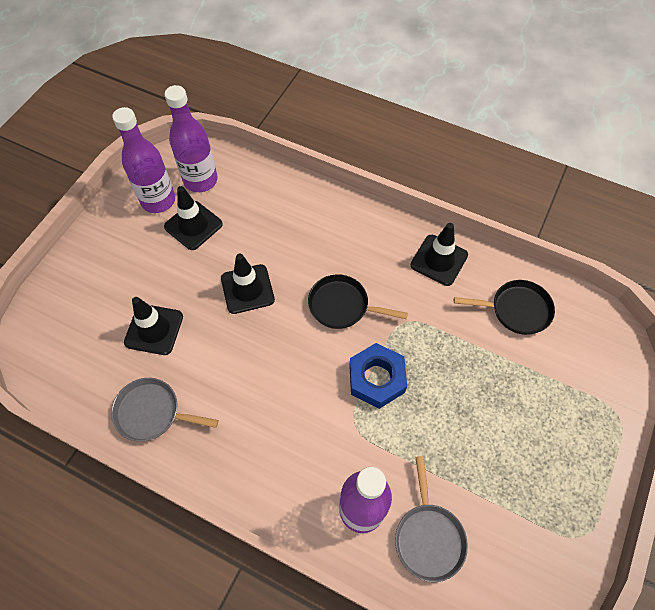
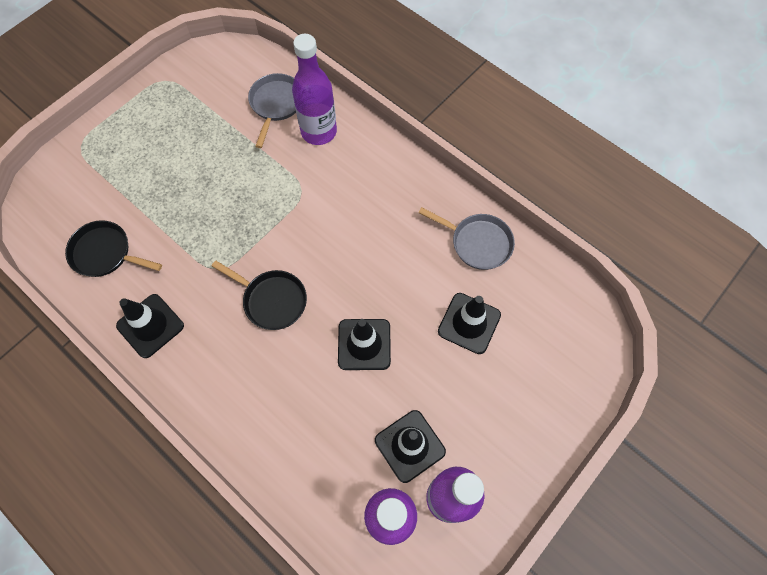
camera: 165 degrees left, 5 degrees up
blue nut [349,343,407,409] -> none

